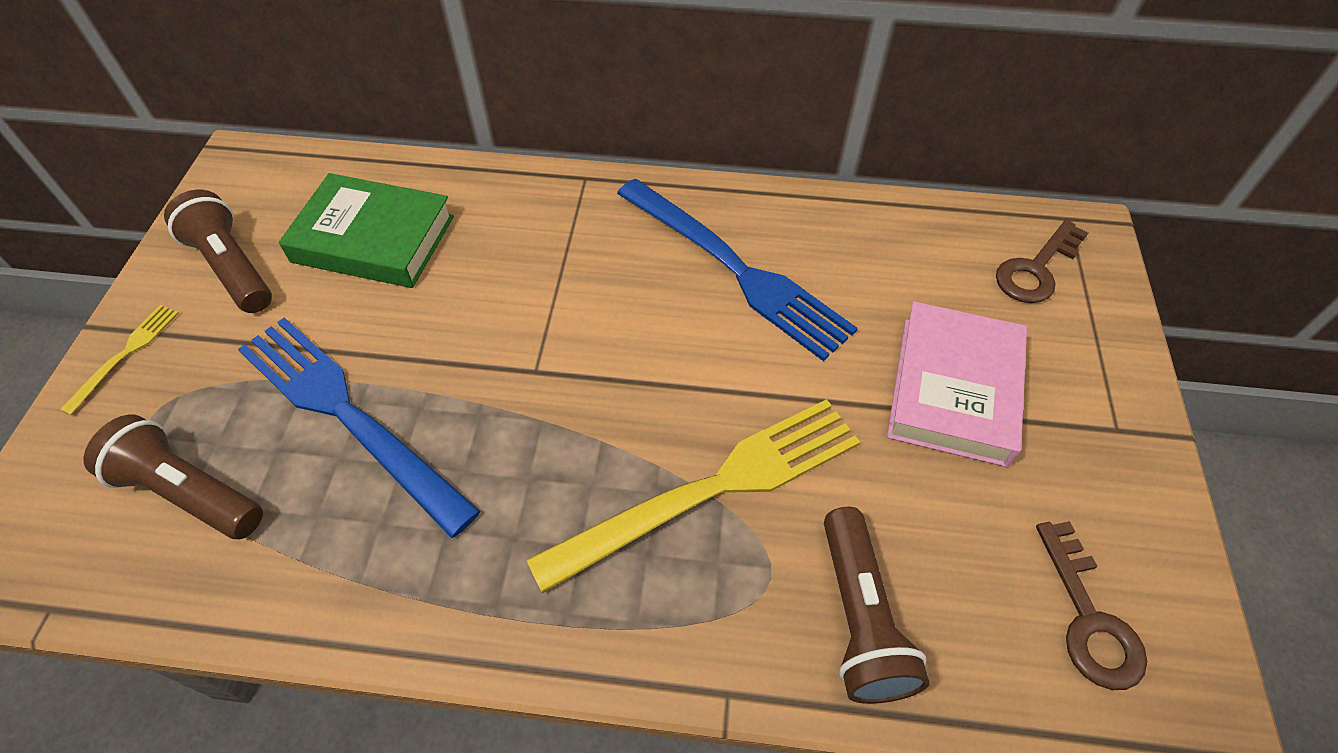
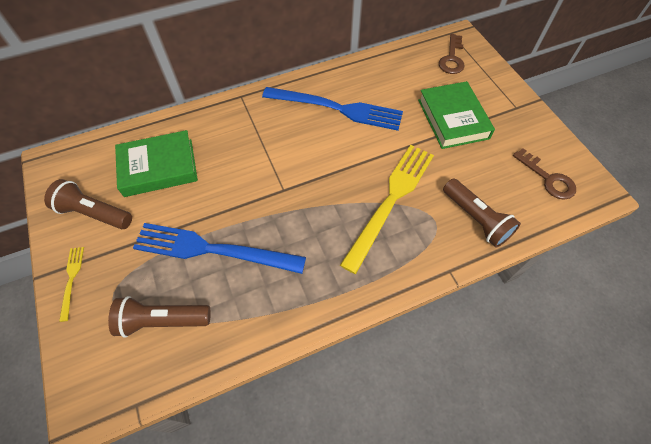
camera: 30 degrees left, 5 degrees up
pink book [887,301,1027,467] -> green book [418,81,495,149]

